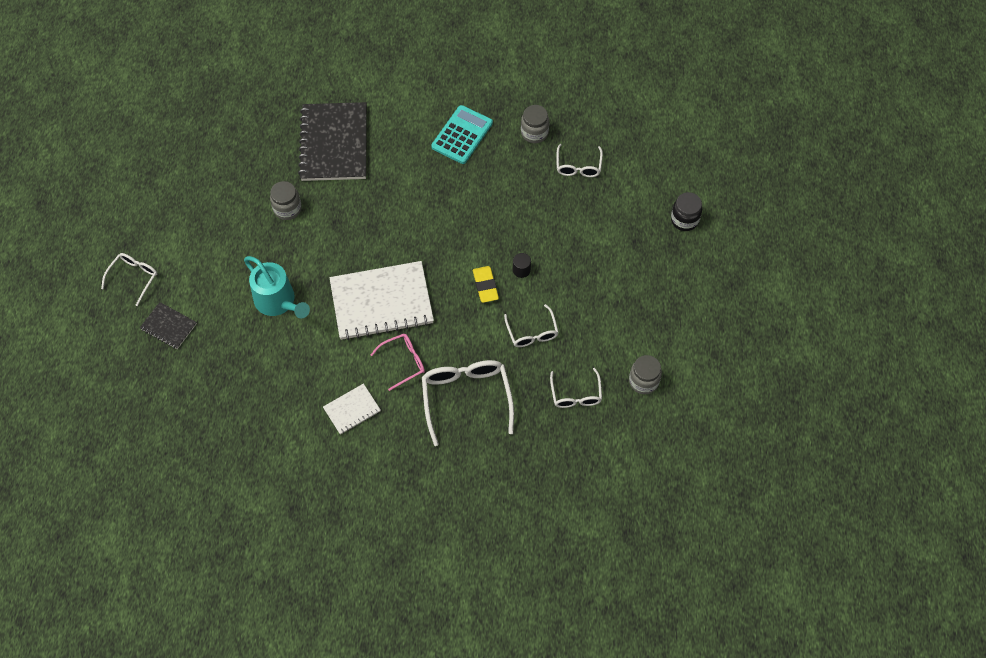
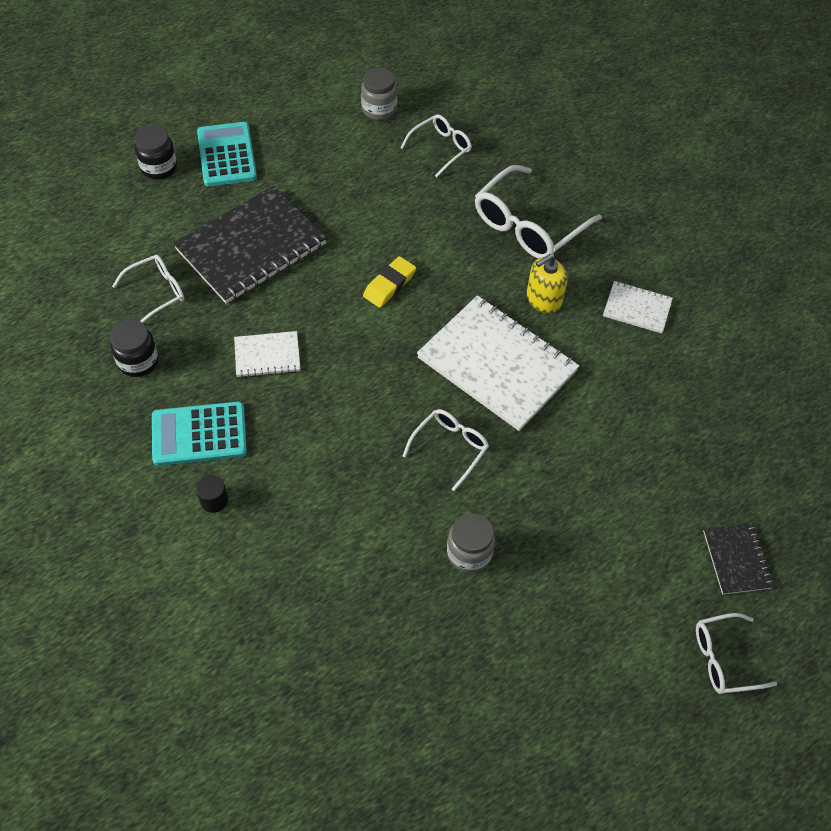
camera: 130 degrees left, 5 degrees down
turquoise watering can [244,256,310,318] -> none
black notebook [298,102,367,181] -> black notebook moved to [173,186,327,304]
pink glasses [371,334,425,391] -> yellow soap dispenser [527,254,568,314]
white glasses [504,304,559,347] -> white glasses moved to [403,409,489,491]
black cylinder [513,253,531,278] -> black cylinder moved to [196,475,228,513]
grey jar [521,105,549,143] -> black jar [110,319,159,377]
none -> turquoise calculator [197,122,257,187]
none -> white notebook [234,331,301,378]

